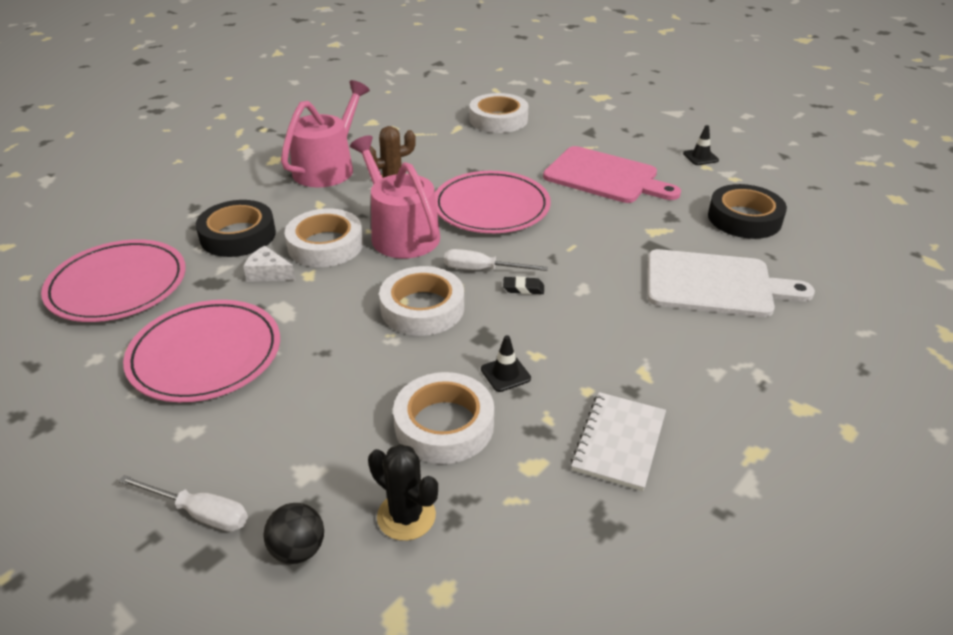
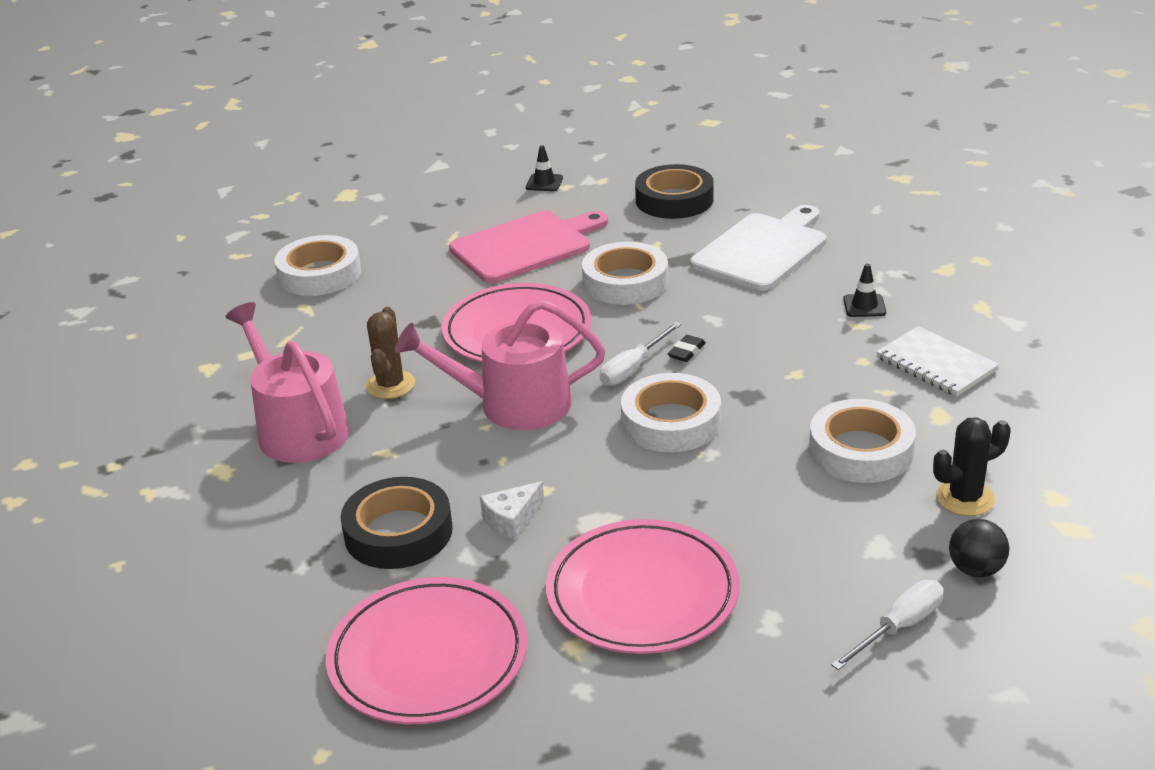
camera: 60 degrees left, 5 degrees down
white tape [285,208,363,267] -> white tape moved to [582,242,668,305]
black traffic cone [481,335,531,392] -> black traffic cone moved to [843,264,886,317]

